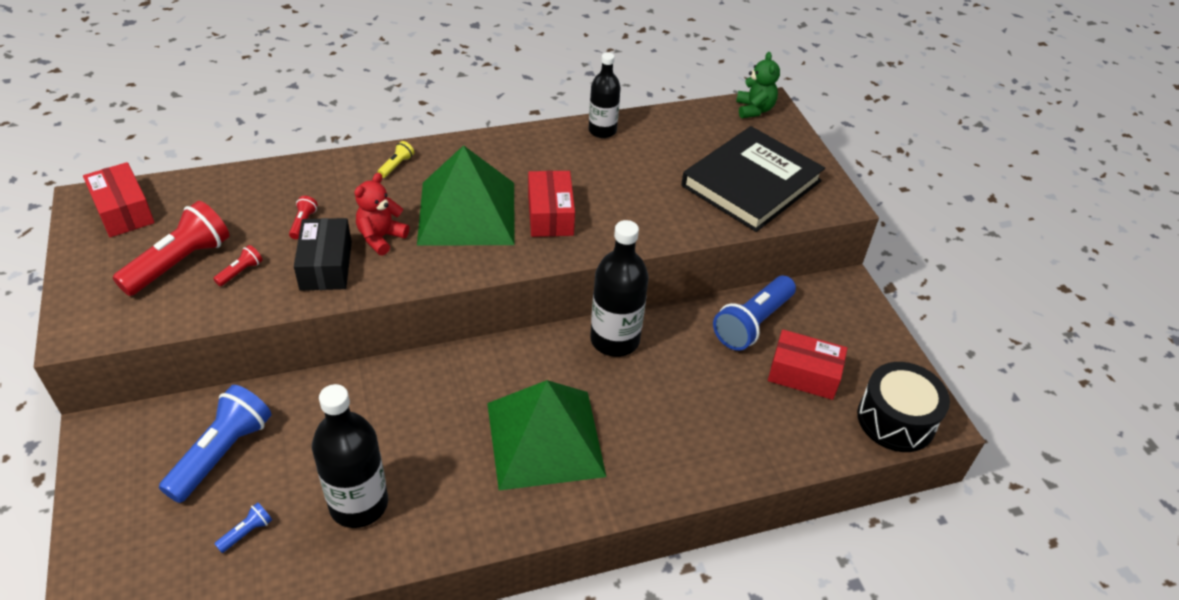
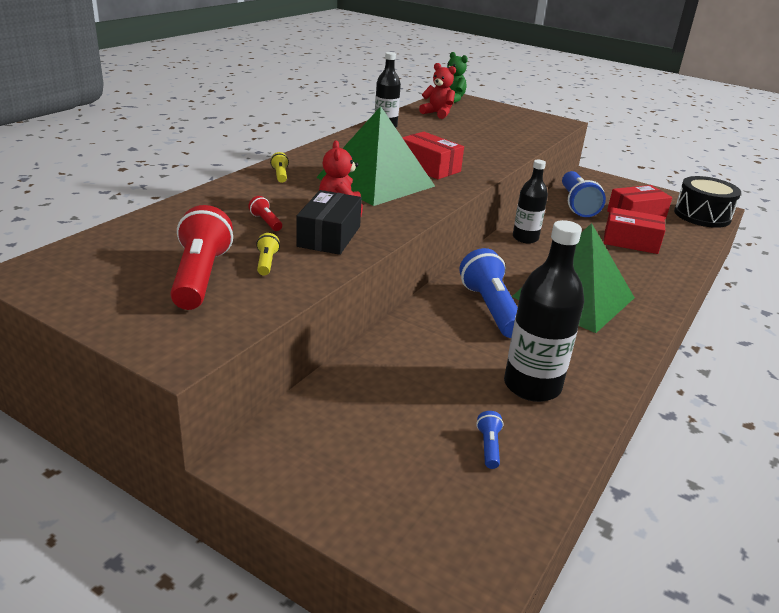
camera: 40 degrees left, 15 degrees down
red box [83,162,155,237] -> red box moved to [604,207,665,254]
blue flashlight [159,385,271,503] -> blue flashlight moved to [459,248,518,338]
red flashlight [213,245,263,286] -> yellow flashlight [256,233,280,275]
black box [294,218,352,291] -> black box turned 60 degrees clockwise [296,190,362,255]
black bottle [590,220,649,357] -> black bottle [513,160,548,243], size x0.64
black book [681,126,825,232] -> none
none -> red teddy bear [419,63,456,119]

